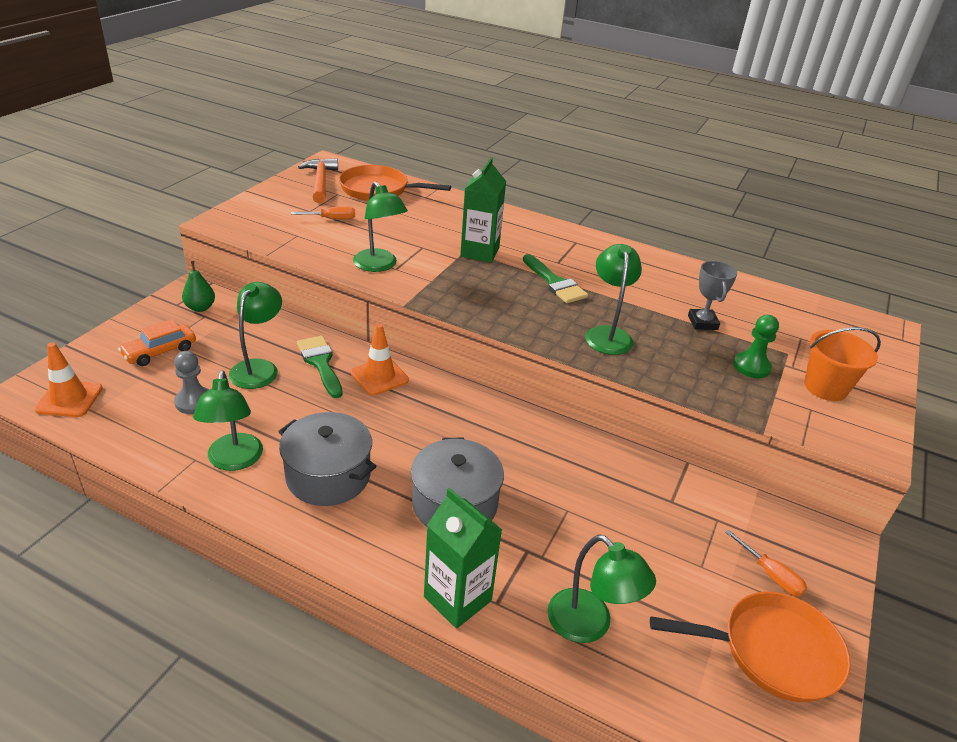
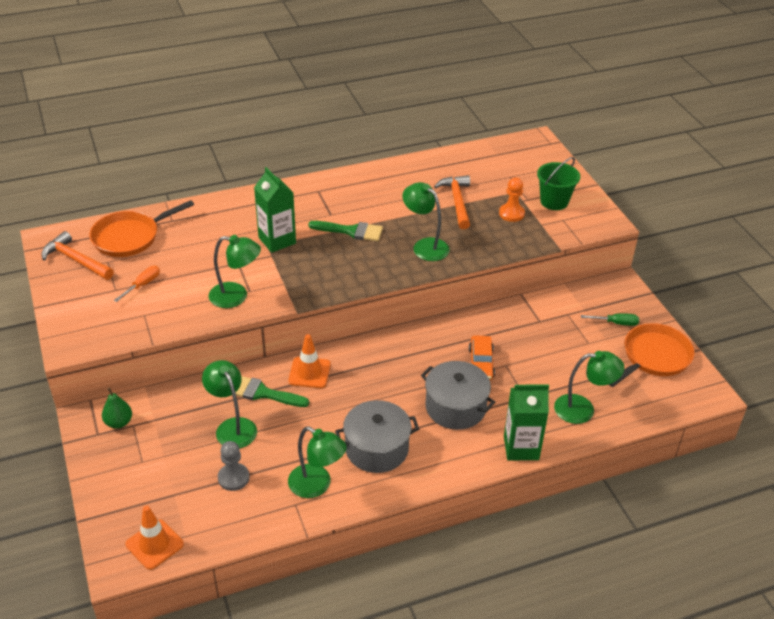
camera: 45 degrees left, 5 degrees up
orange car [118,319,196,366] -> orange car moved to [469,335,495,380]
grey trophy [688,261,737,330] -> orange hammer [434,175,470,229]
orange screwdriver [725,529,807,597] -> green screwdriver [581,313,639,326]
green pawn [733,315,779,378] -> orange pawn [499,177,525,222]
orange bucket [804,327,881,401] -> green bucket [537,157,580,210]

